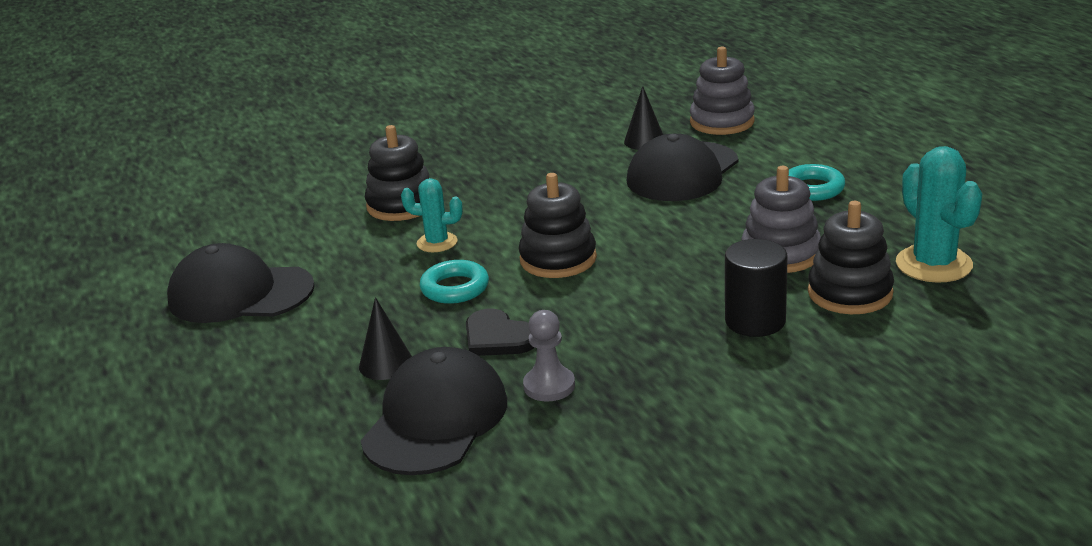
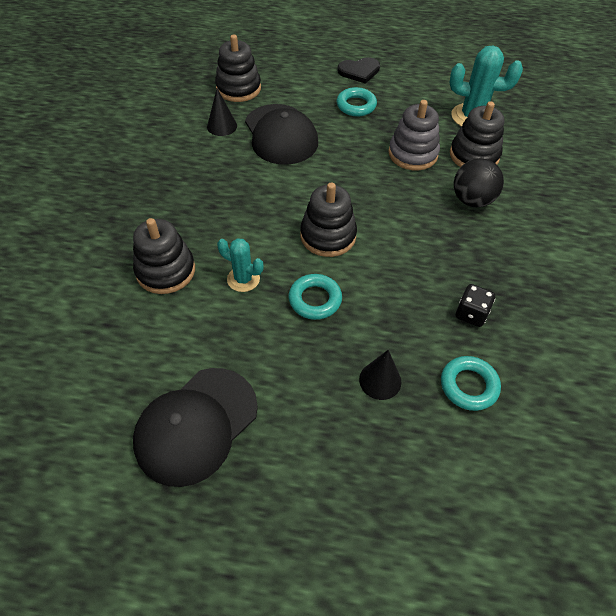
camera: 60 degrees left, 25 degrees up
black cap [361,347,507,475] -> turquoise ring [441,356,501,411]
turquoise cactus [401,178,463,252] -> turquoise cactus turned 75 degrees clockwise [217,238,264,292]
black heart [466,309,535,356] -> black heart moved to [337,57,380,84]
grey pawn [523,310,575,402] -> black dice [456,284,495,327]
grey stacking toy [690,47,755,135] -> black stacking toy [215,34,261,102]
black cylinder [725,239,788,337] -> black ball [454,158,504,207]

